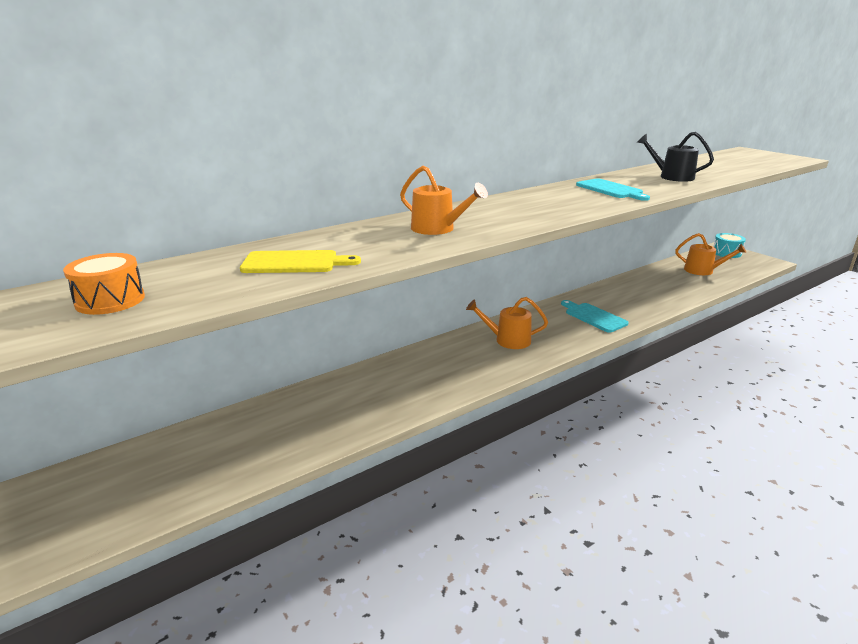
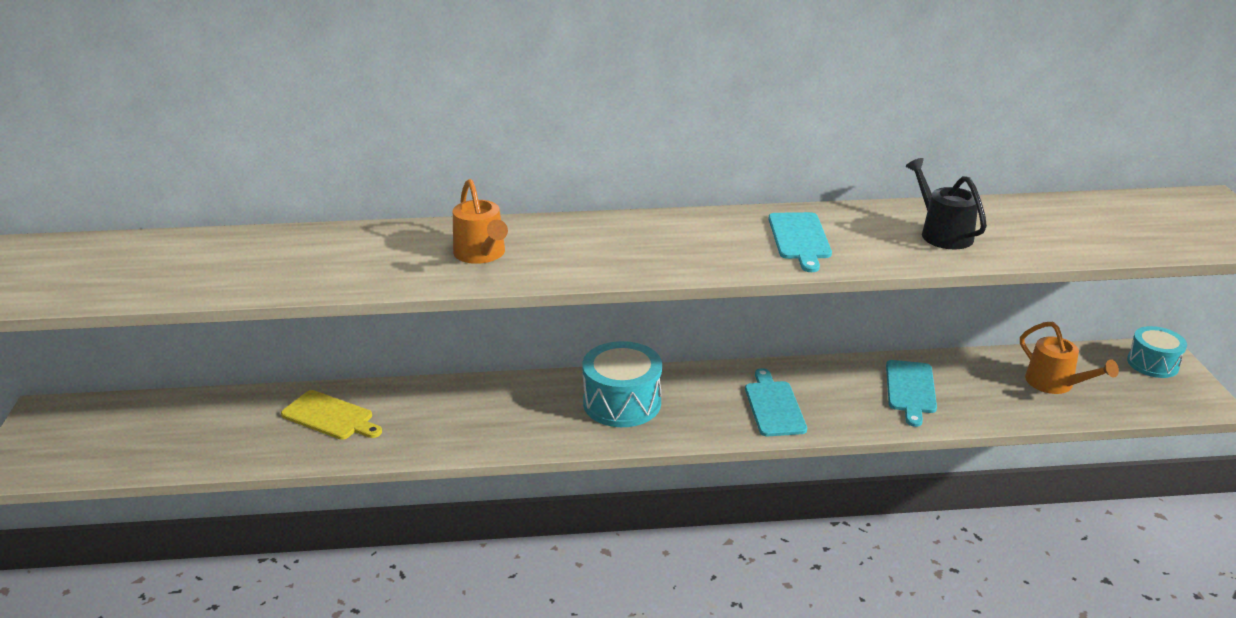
camera: 30 degrees right, 5 degrees up
orange drum [63,253,145,315] -> none
yellow cutting board [240,250,361,273] -> yellow cutting board moved to [281,390,382,440]
orange watering can [466,297,548,349] -> turquoise drum [582,341,662,427]
none -> turquoise cutting board [886,360,937,427]

